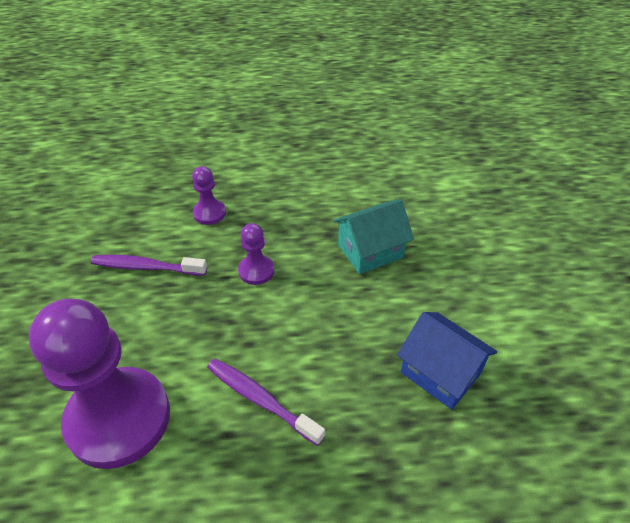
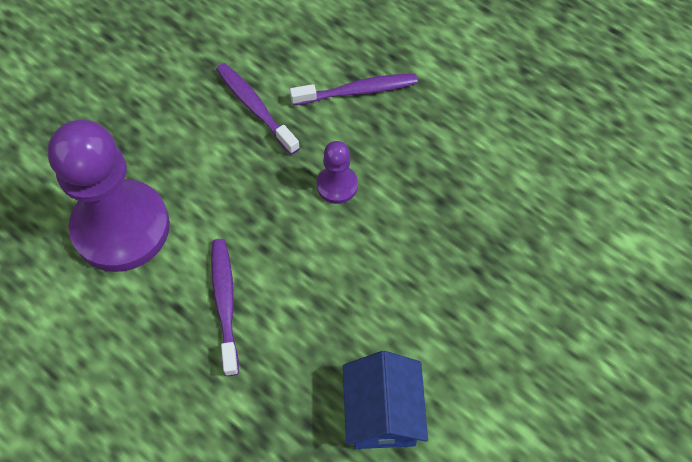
camera: 45 degrees right, 15 degrees up
purple pawn [192,166,226,225] -> purple toothbrush [290,74,418,106]
turquoise house [333,199,414,274] -> none

